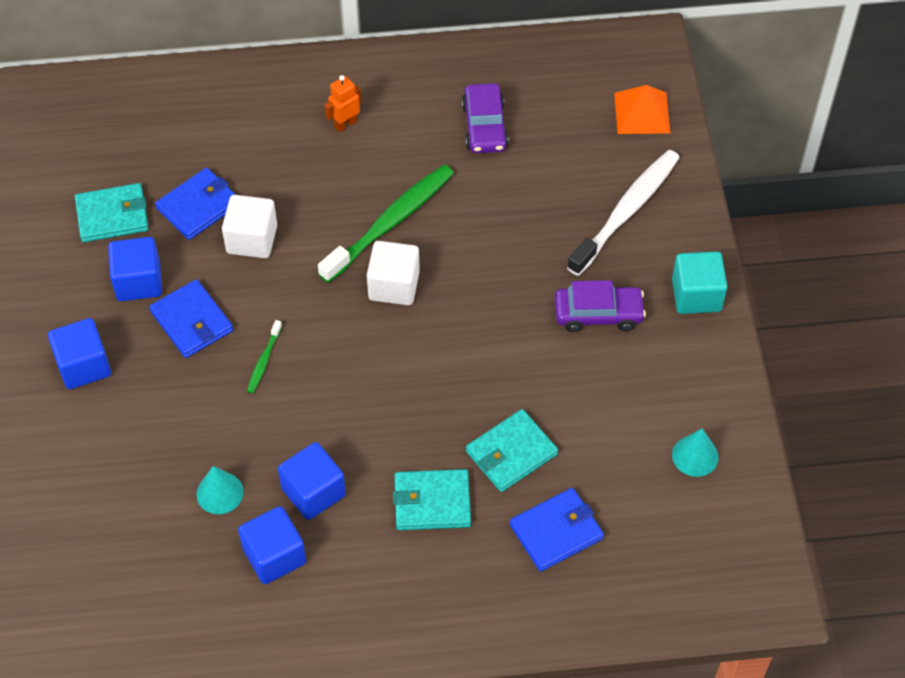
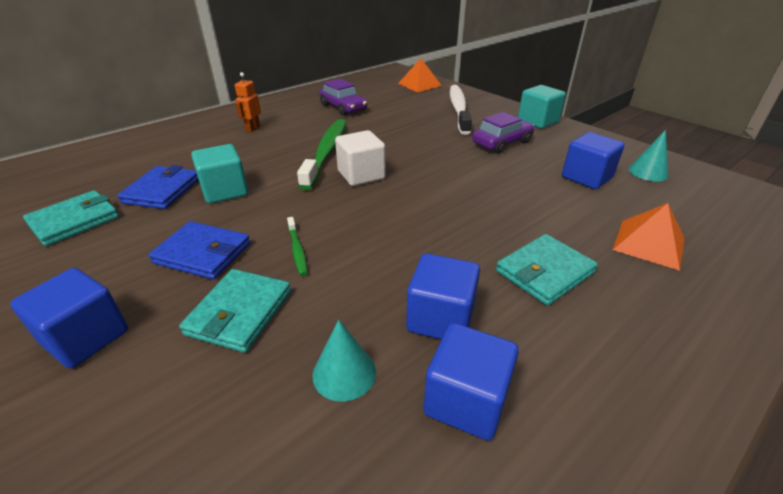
camera: 35 degrees left, 20 degrees down
blue cube [108,237,162,301] -> blue cube moved to [562,132,625,189]
white cube [222,195,277,258] -> turquoise cube [191,144,248,204]
turquoise wallet [466,409,558,492] -> turquoise wallet moved to [179,269,291,353]
blue wallet [510,488,604,572] -> orange pyramid [613,203,685,271]

